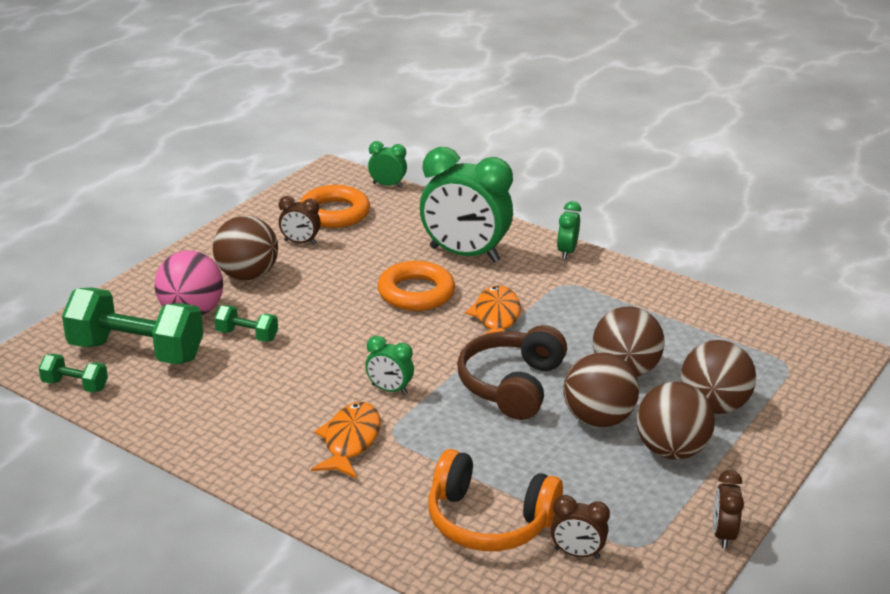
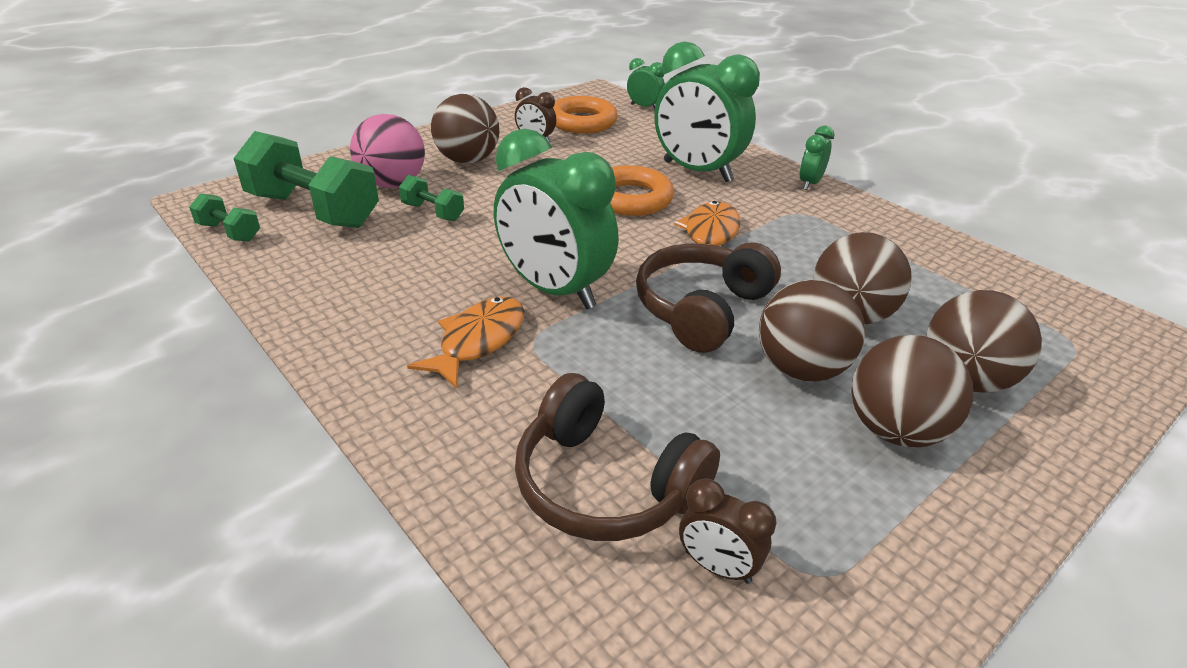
camera: 15 degrees right, 5 degrees up
green clock [365,336,414,395] -> green clock [494,129,619,309], size x2.20
orange headphones [428,449,563,551] -> brown headphones [515,373,720,541]
brown clock [713,470,744,549] -> none

